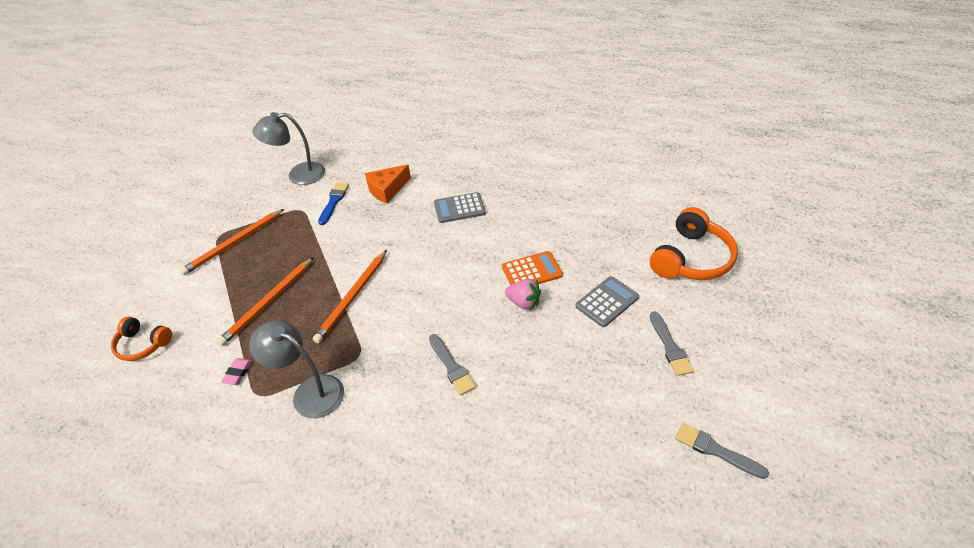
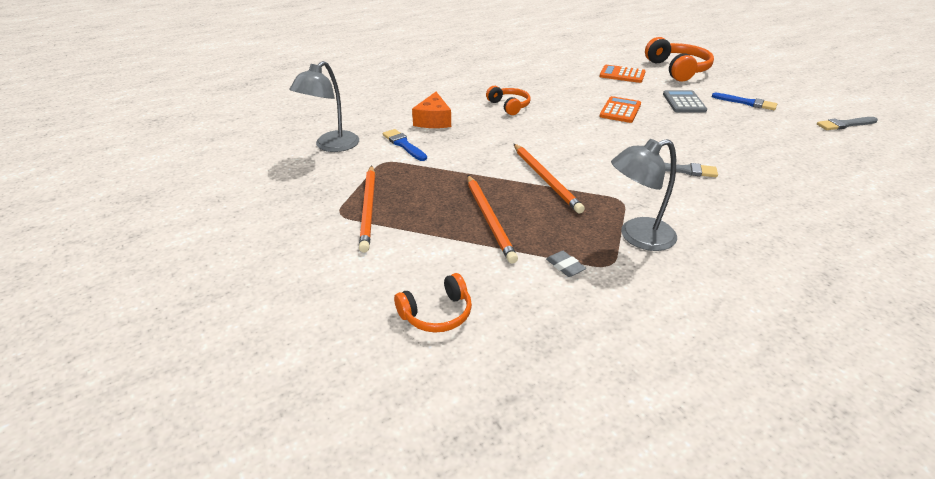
camera: 50 degrees left, 10 degrees down
pink eraser [221,358,252,385] -> grey eraser [546,251,586,277]
grey calculator [434,192,486,223] -> orange headphones [486,86,531,115]
pink strawberry [505,279,541,310] -> none
grey brush [650,311,694,376] -> blue brush [712,93,777,110]
none -> orange calculator [600,65,646,83]

